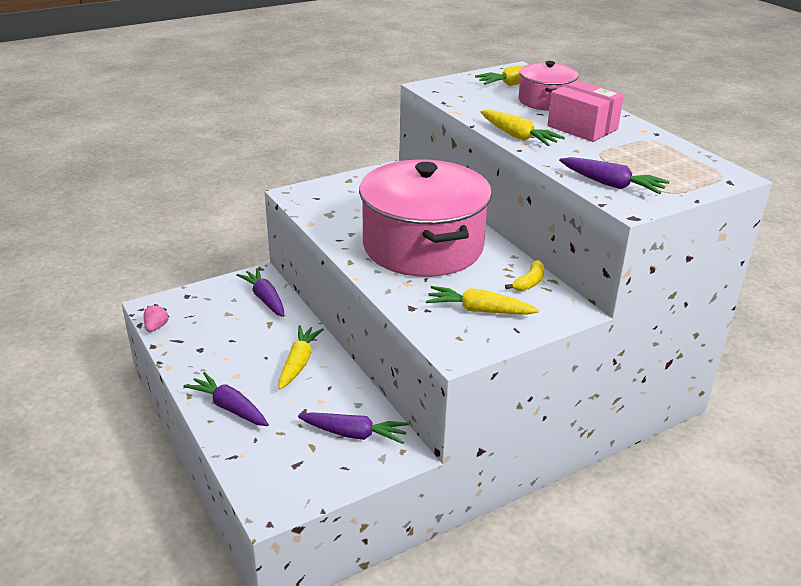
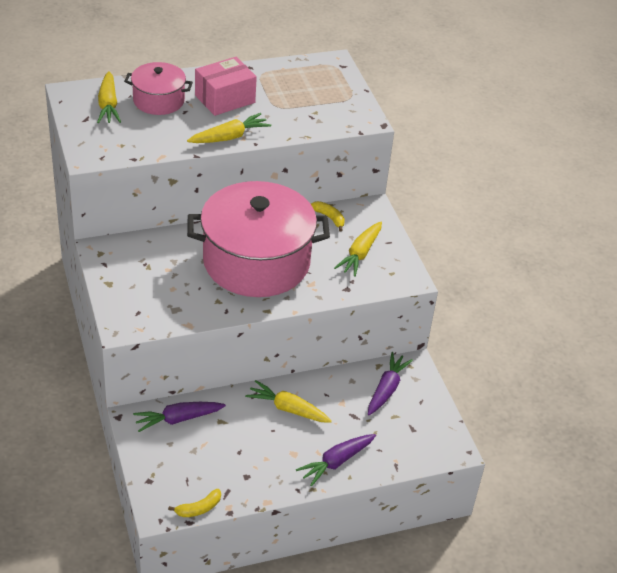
camera: 80 degrees left, 10 degrees up
pink strawberry [144,304,169,332] -> yellow banana [168,489,221,517]
purple carrot [559,157,670,194] -> none

